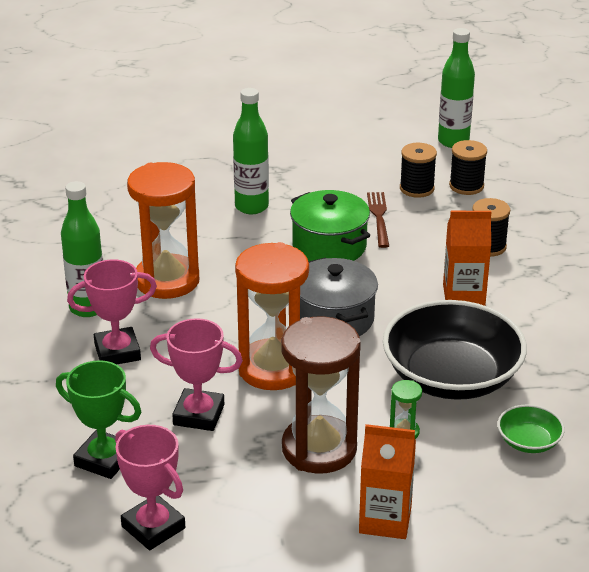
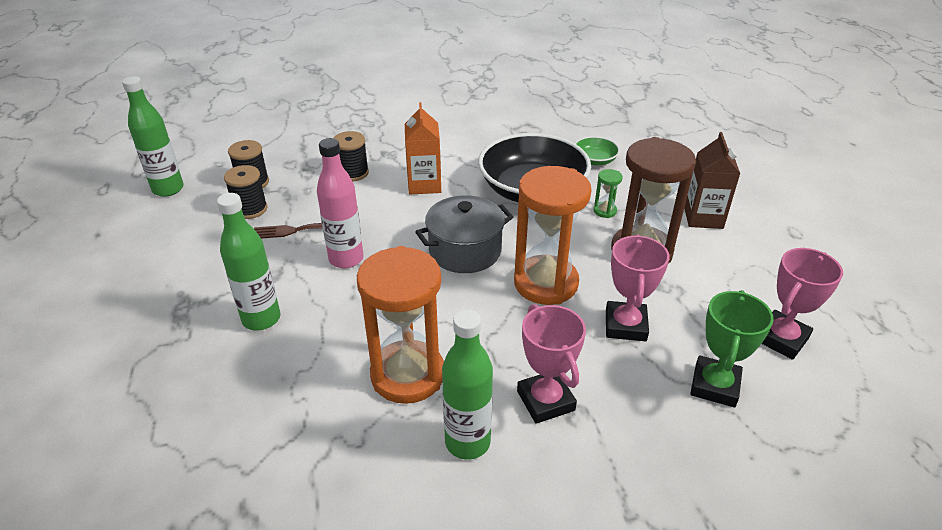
camera: 95 degrees left, 5 degrees up
green pot [290,190,370,261] -> pink bottle [317,138,364,268]
orange carton [359,424,416,539] -> brown carton [684,132,740,229]

